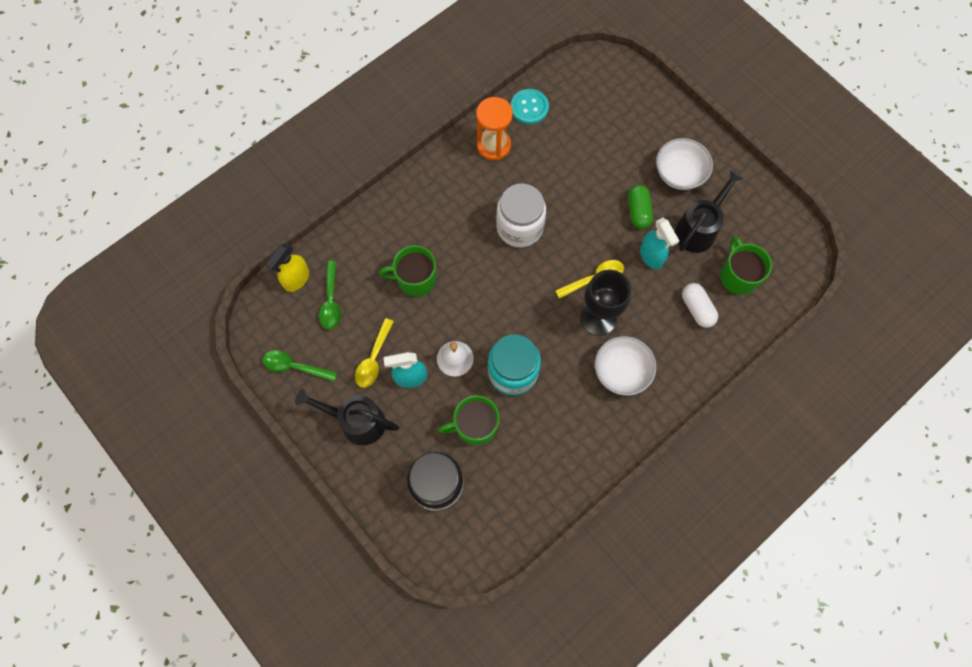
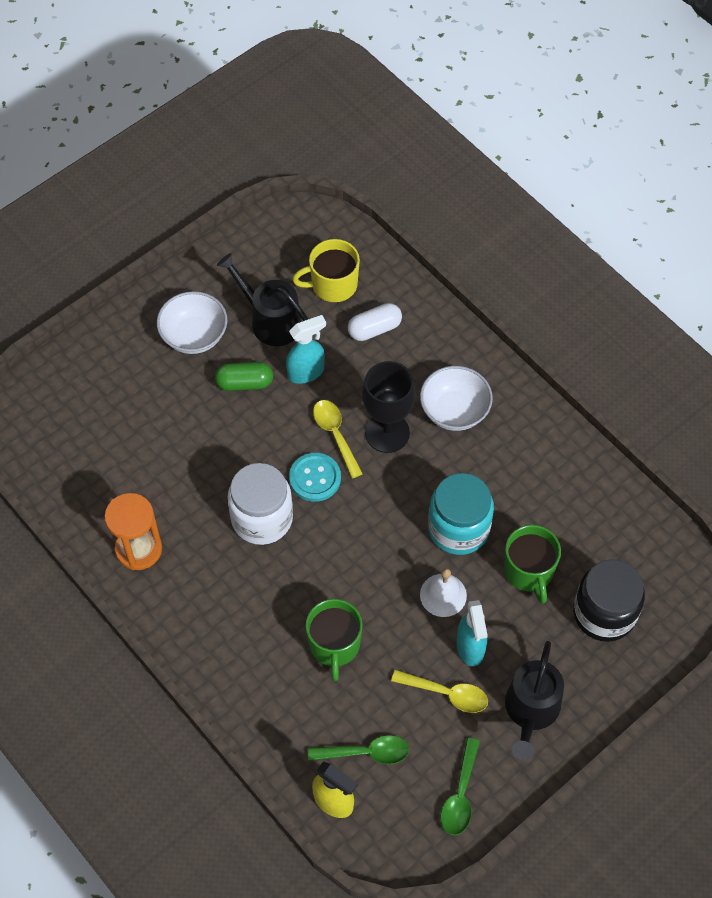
camera: 90 degrees left, 10 degrees down
turquoise button [511,89,549,124] -> turquoise button moved to [289,453,341,502]
green mug [720,236,772,295] -> yellow mug [292,239,360,302]

